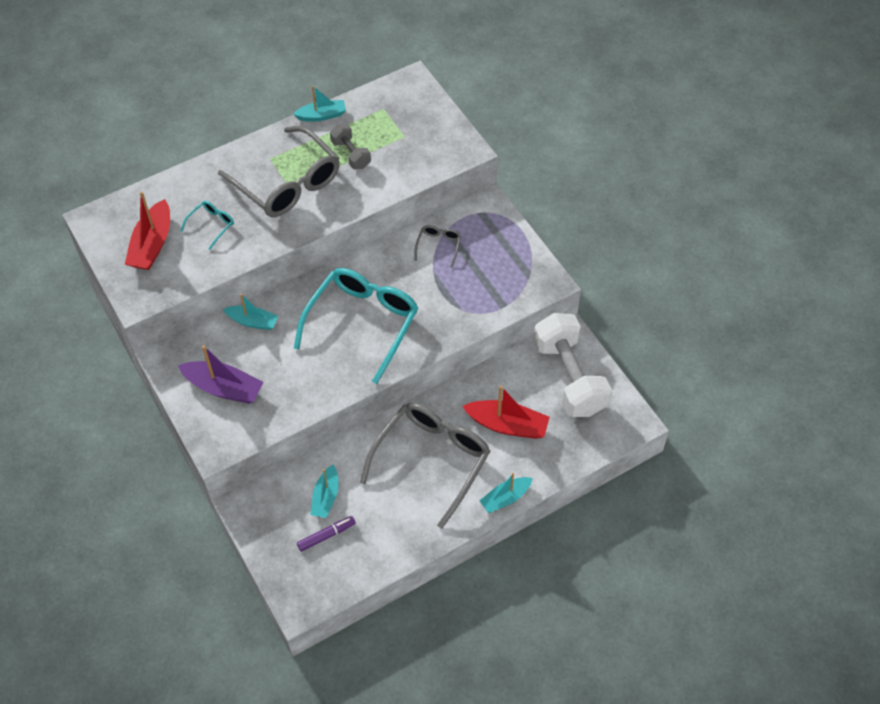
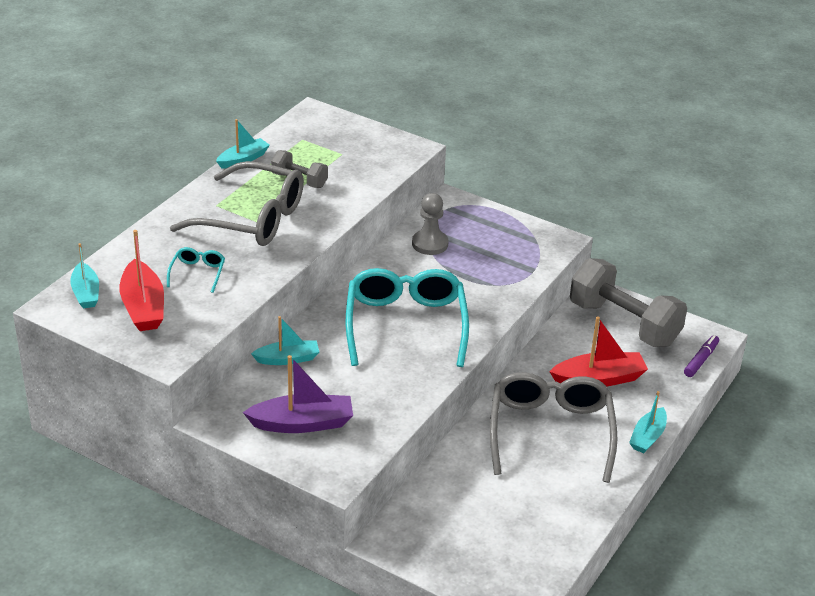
camera: 30 degrees left, 20 degrees down
purple marker [297,516,356,552] -> purple marker moved to [684,335,719,377]
turquoise boat [311,465,339,518] -> turquoise boat moved to [70,243,99,308]
grey glasses [415,225,461,268] -> grey pawn [412,193,449,255]
white dumbbell [533,313,612,417] -> grey dumbbell [570,258,687,347]

